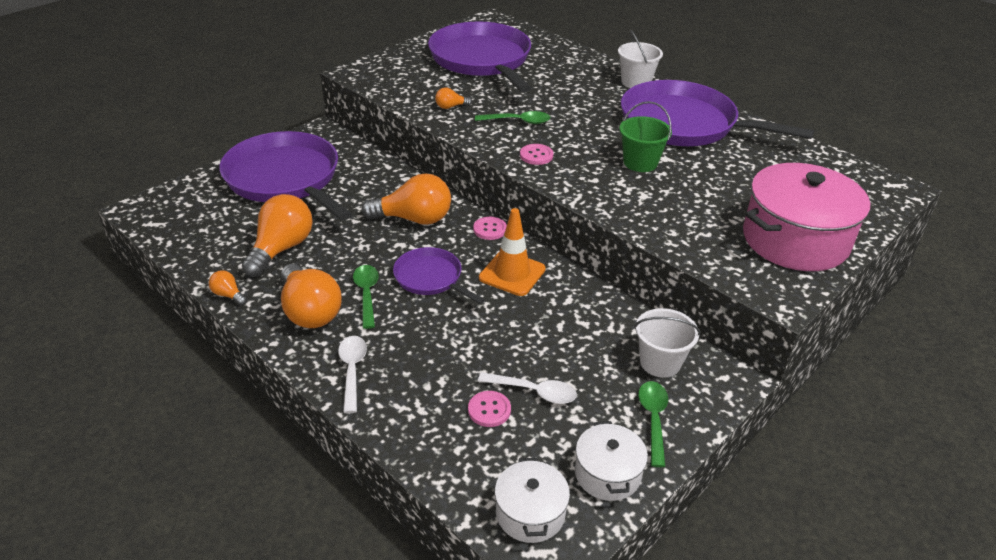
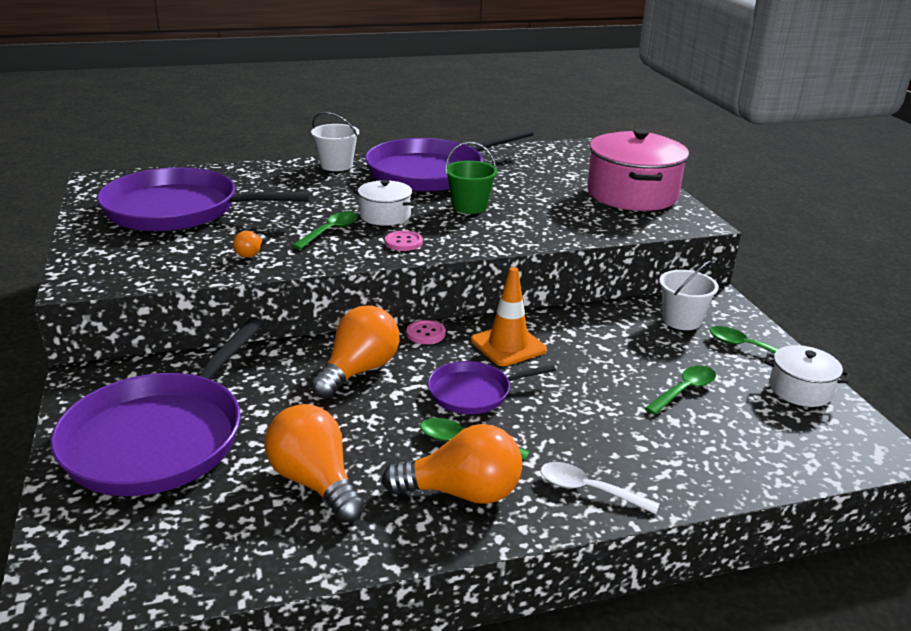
camera: 60 degrees left, 10 degrees down
orange light bulb [209,270,247,305] -> none
purple pan [219,131,352,221] -> purple pan turned 60 degrees counterclockwise [50,317,265,496]
pink button [468,391,511,427] -> none
white spoon [478,372,577,404] -> green spoon [645,365,716,415]
white pot [495,458,570,543] -> white pot moved to [354,180,418,226]

